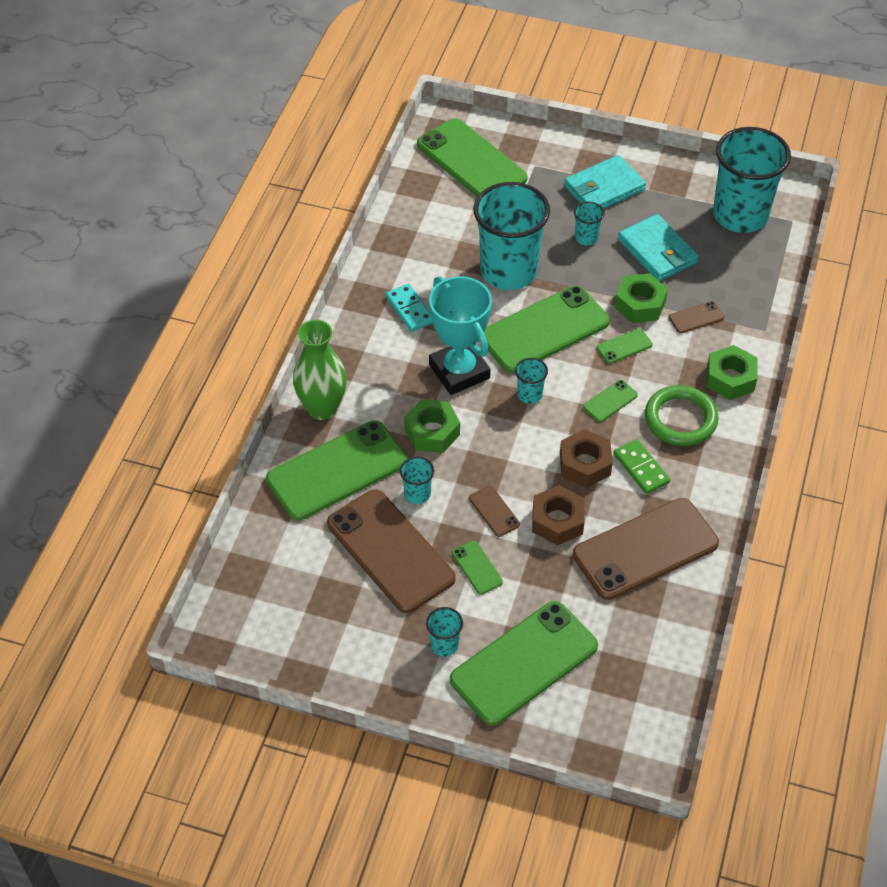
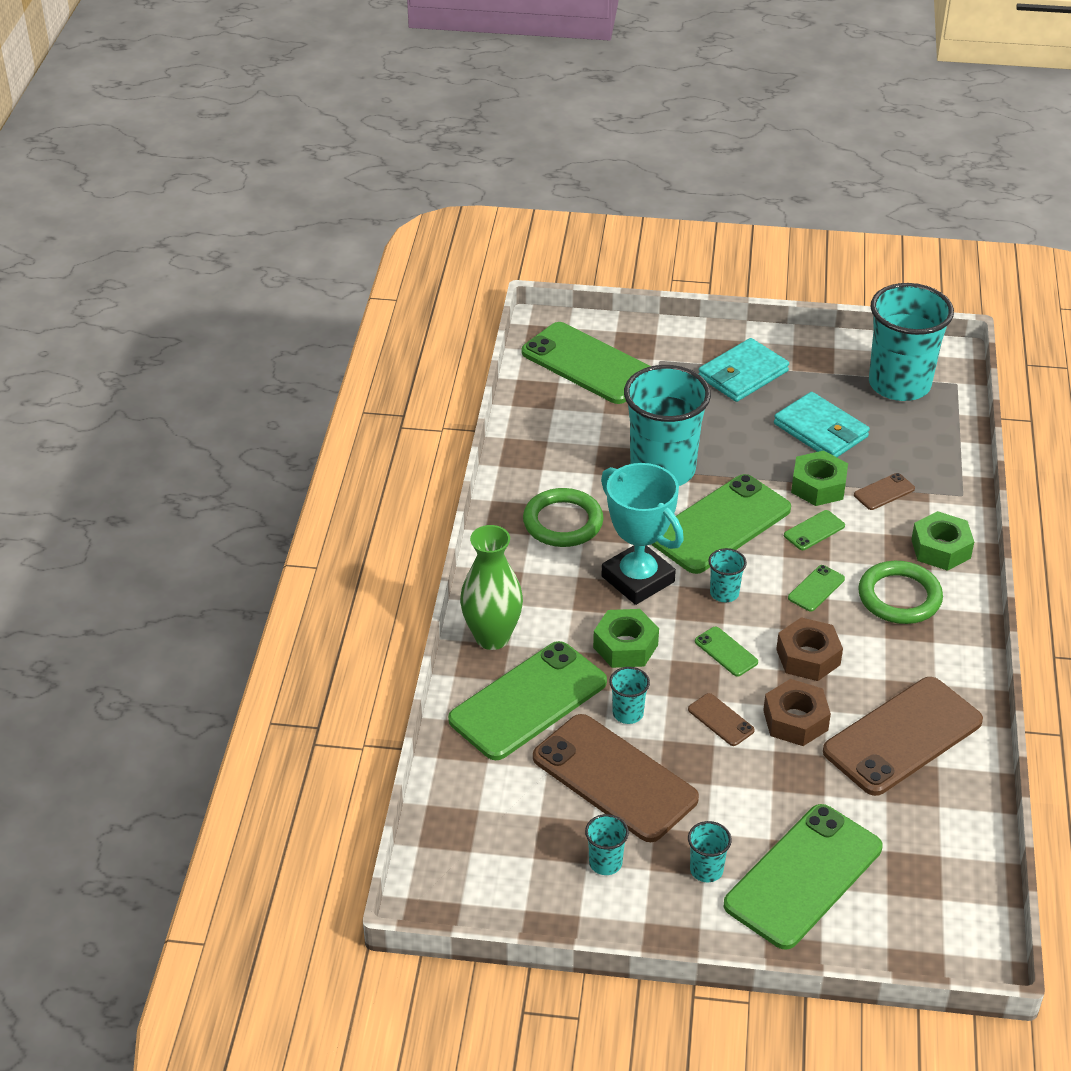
camera: 10 degrees left, 10 degrees down
turquoise domino [386,284,433,332] -> green ring [523,488,604,547]
green phone [452,541,503,595] -> green phone moved to [695,627,758,676]
turquoise cup [574,202,604,245] -> turquoise cup moved to [585,814,629,875]
green domino [613,439,670,494] -> none

